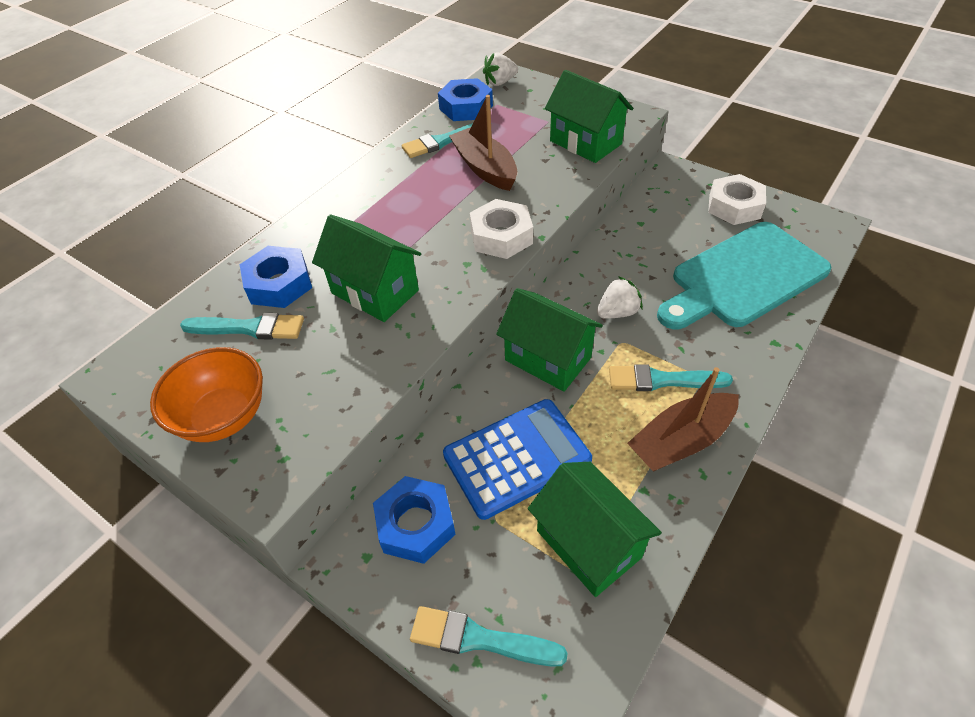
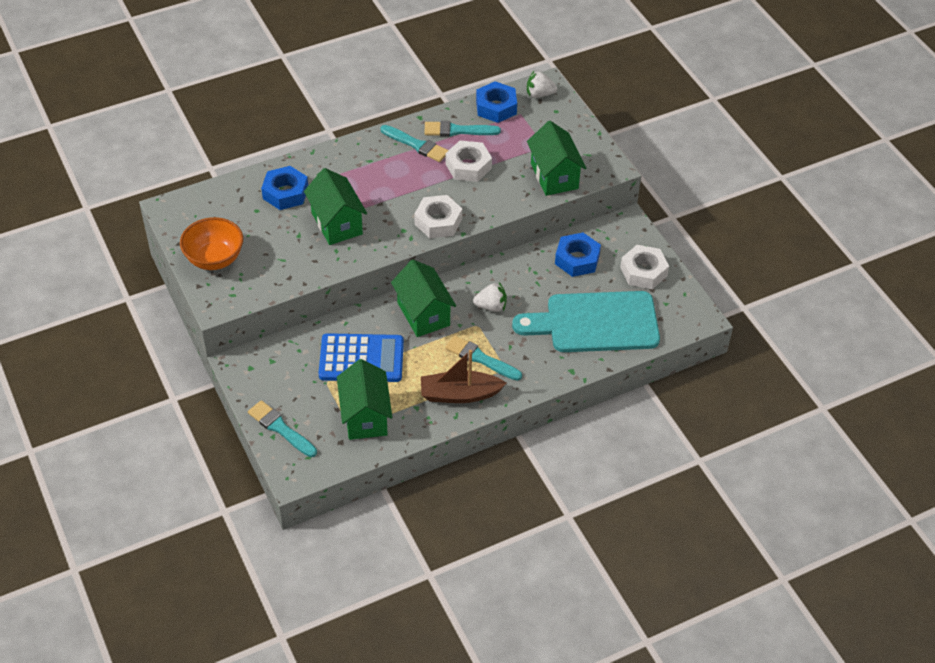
camera: 25 degrees right, 0 degrees up
turquoise brush [180,313,304,340] -> turquoise brush moved to [380,125,449,162]
blue nut [373,476,456,564] -> blue nut moved to [555,233,601,277]
brown boat [449,95,517,191] -> white nut [446,140,492,182]

